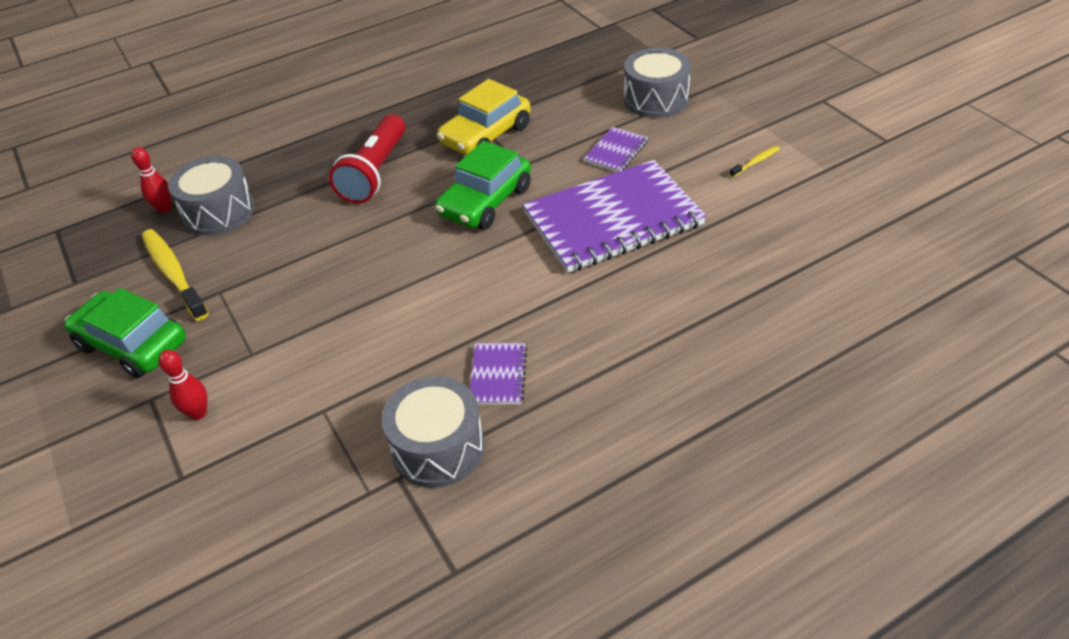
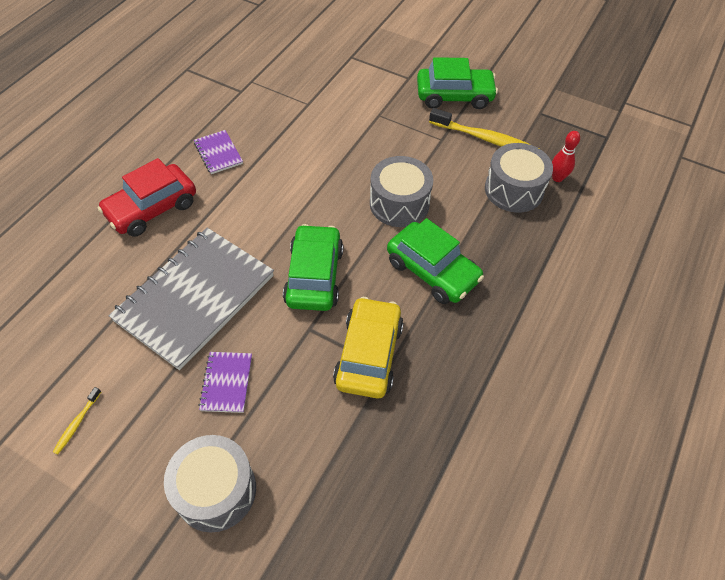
camera: 145 degrees right, 10 degrees up
red bowling pin [158,350,208,420] -> none
red flashlight [329,114,406,204] -> green car [387,218,484,304]
grey drum [382,376,485,488] -> grey drum moved to [370,156,433,227]
purple notebook [523,160,706,273] -> grey notebook [109,228,274,370]
none -> red car [98,158,196,237]

